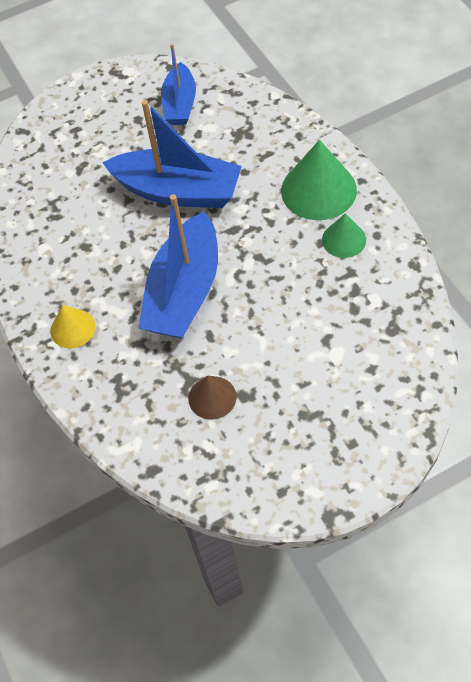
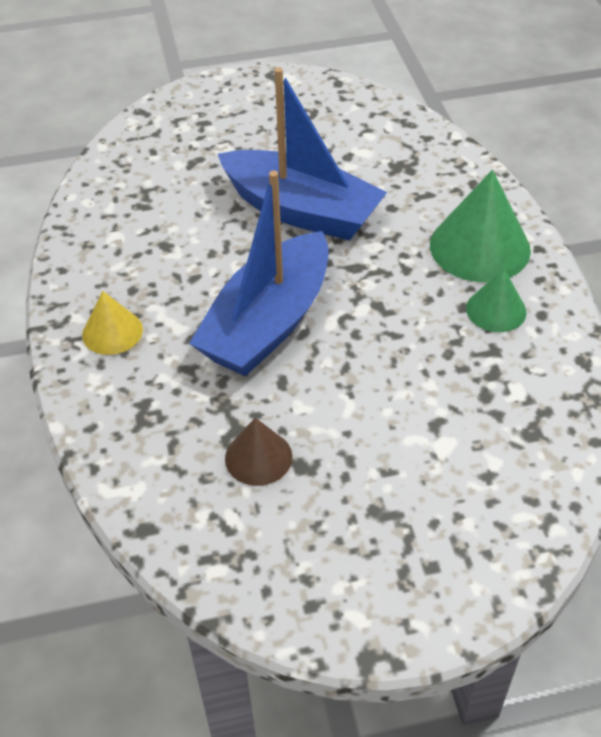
camera: 10 degrees right, 10 degrees down
blue boat [161,43,196,125] -> none

